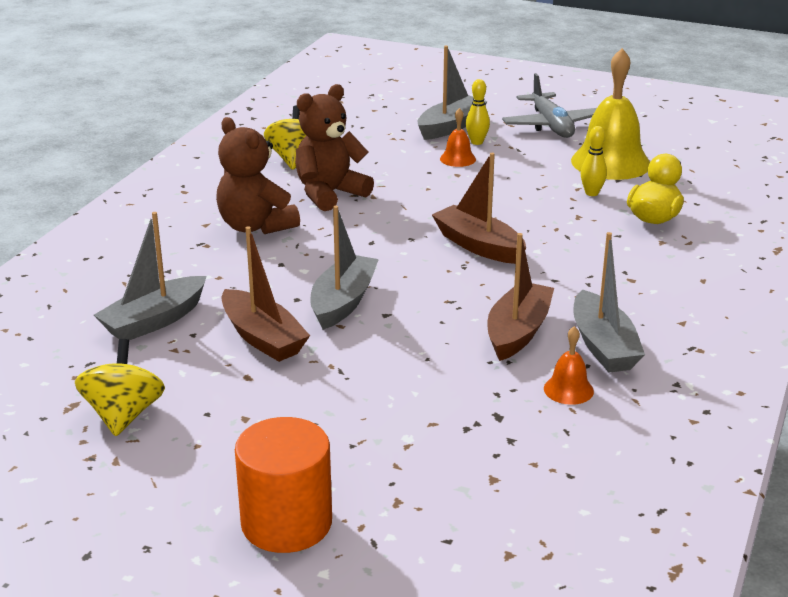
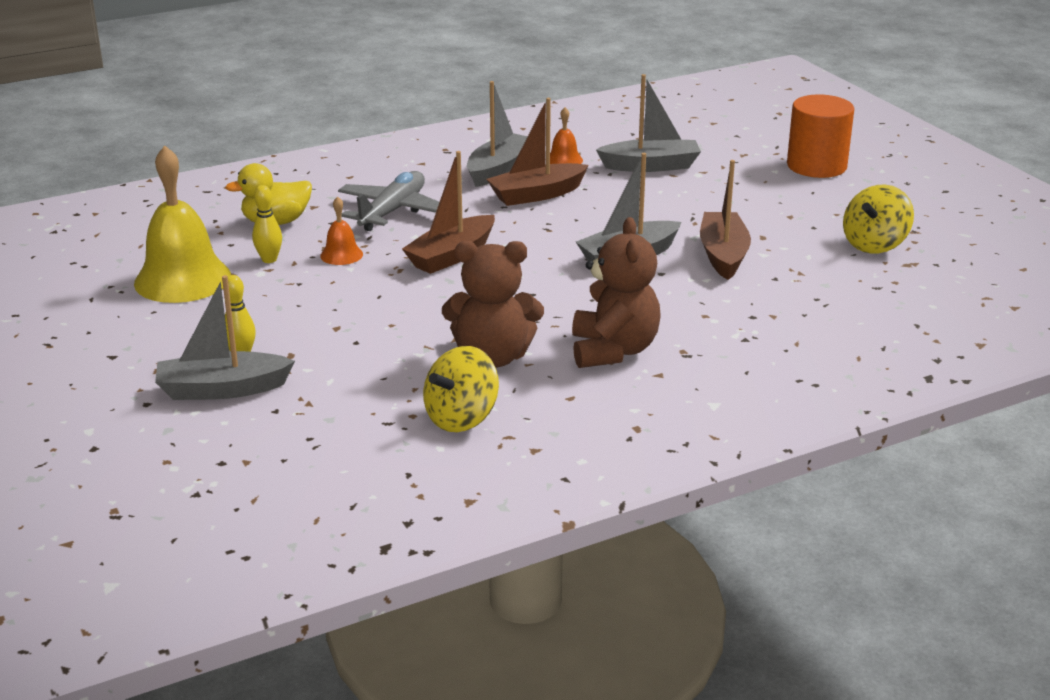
camera: 140 degrees left, 0 degrees up
grey boat [94,212,207,340] -> grey boat moved to [596,74,701,172]
brown boat [432,153,526,264] -> brown boat turned 45 degrees clockwise [402,151,495,274]
orange bell [440,108,476,167] -> orange bell moved to [320,196,363,265]
grey plane [502,73,597,138] -> grey plane moved to [338,171,439,231]

